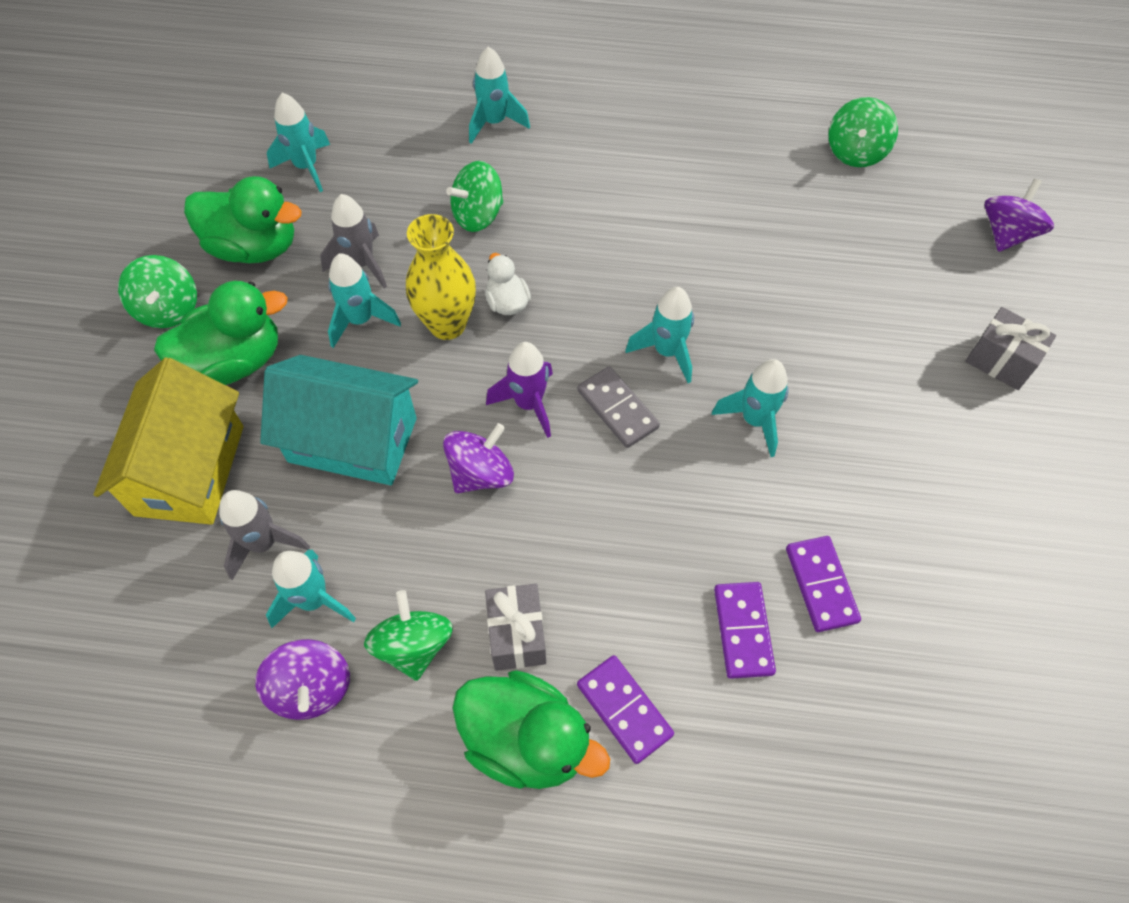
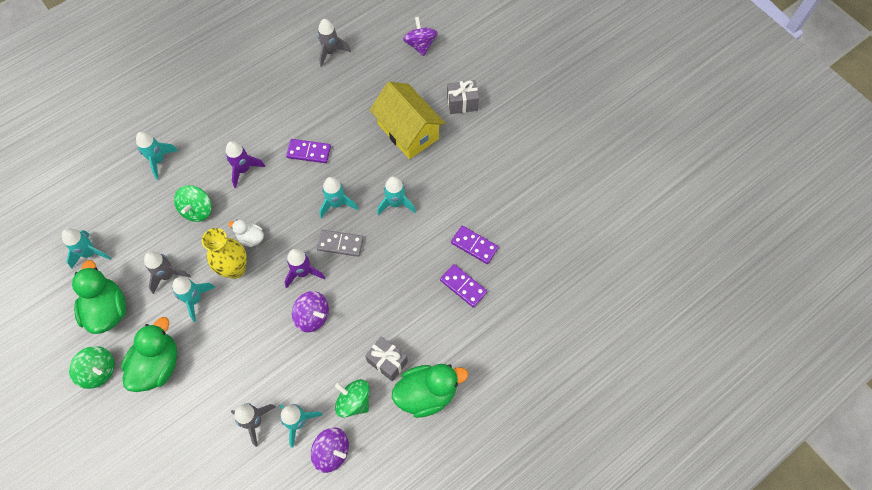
camera: 45 degrees left, 5 degrees up
yellow house [94,357,243,525] -> yellow house moved to [370,82,445,159]
green duck [184,176,302,264] -> green duck turned 75 degrees counterclockwise [72,260,126,334]
turquoise house [260,355,418,485] -> none
purple spinning top [443,423,514,493] -> purple spinning top turned 120 degrees clockwise [292,291,329,332]
purple domino [577,655,674,764] -> purple domino moved to [286,139,331,163]
green spinning top [828,97,898,167] -> grey rocket [317,19,351,67]
none -> purple rocket [226,141,265,188]

